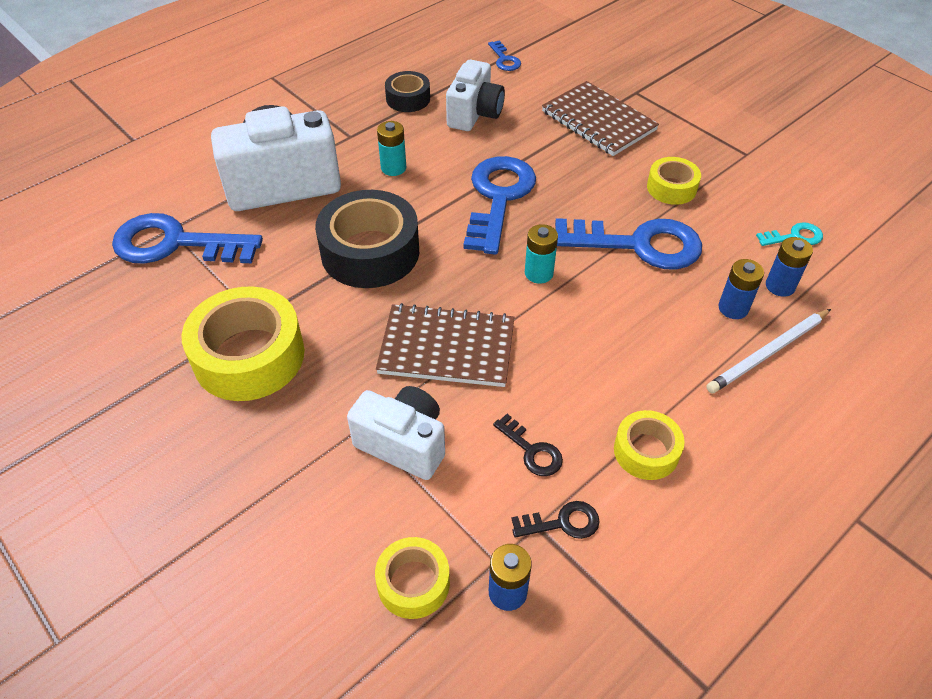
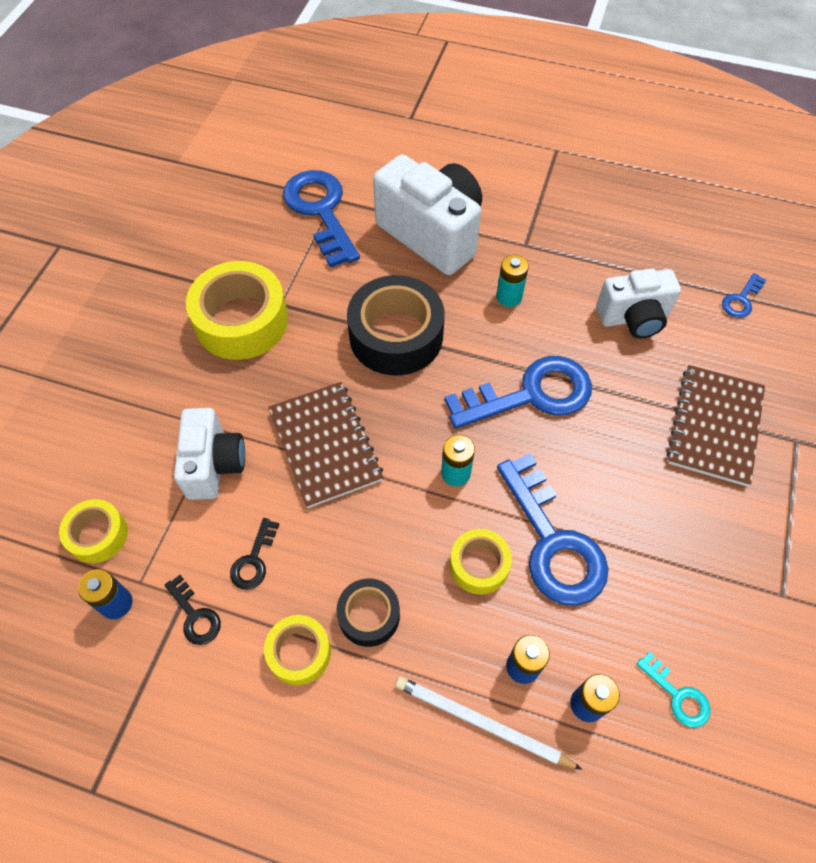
camera: 60 degrees right, 10 degrees up
black tape [385,71,430,112] -> black tape moved to [336,578,400,647]
yellow tape [647,157,701,205] -> yellow tape moved to [450,529,512,594]

